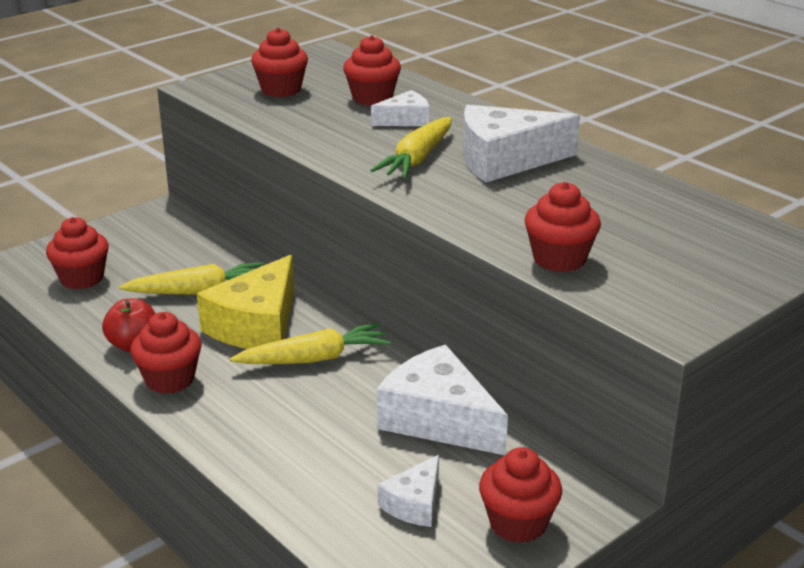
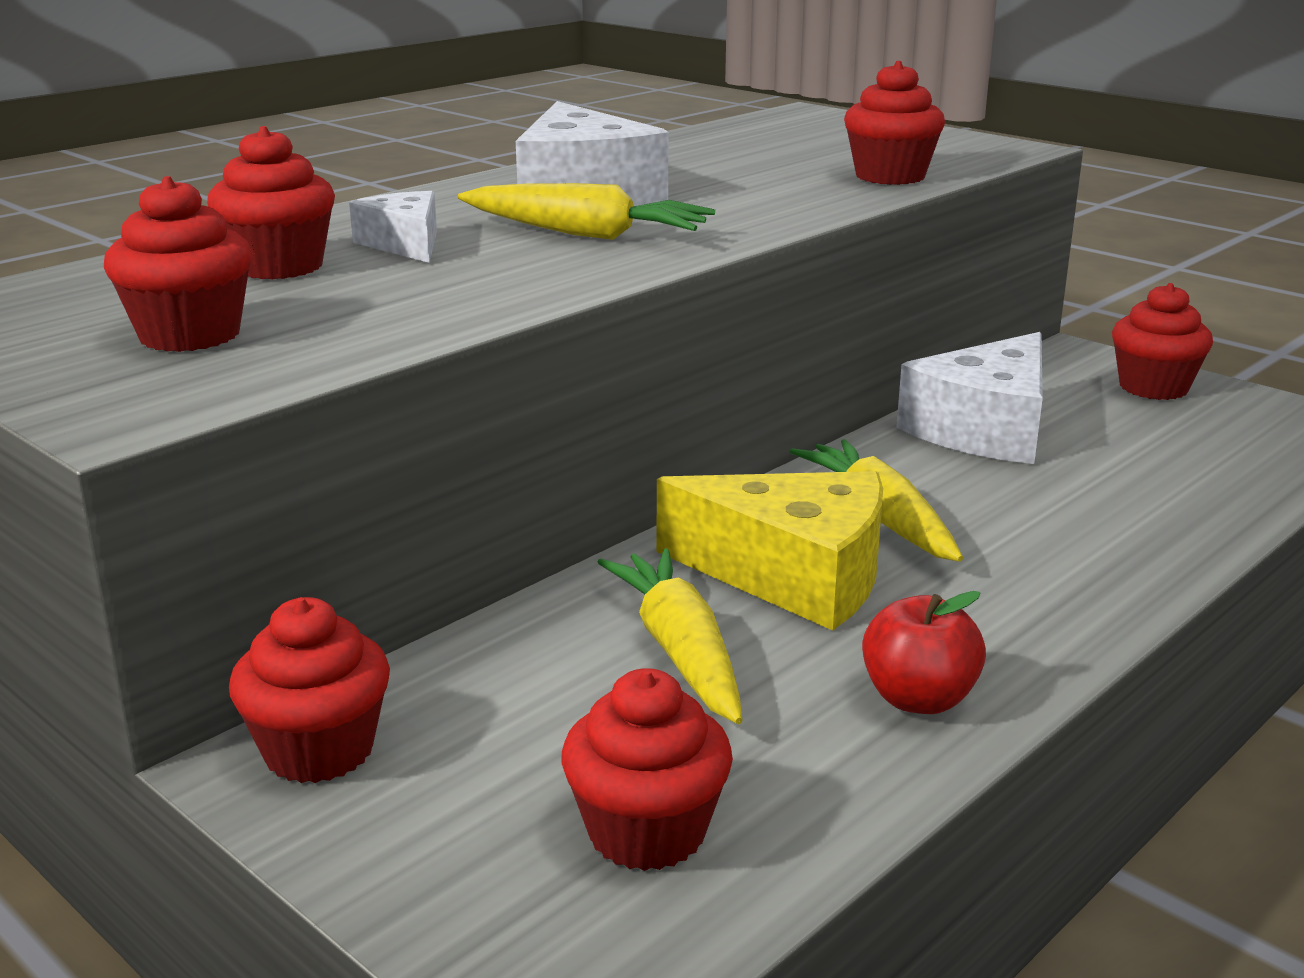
camera: 95 degrees left, 5 degrees down
red cupcake [130,312,202,394] -> red cupcake moved to [229,597,390,783]
white cheese [378,455,439,527] -> none

